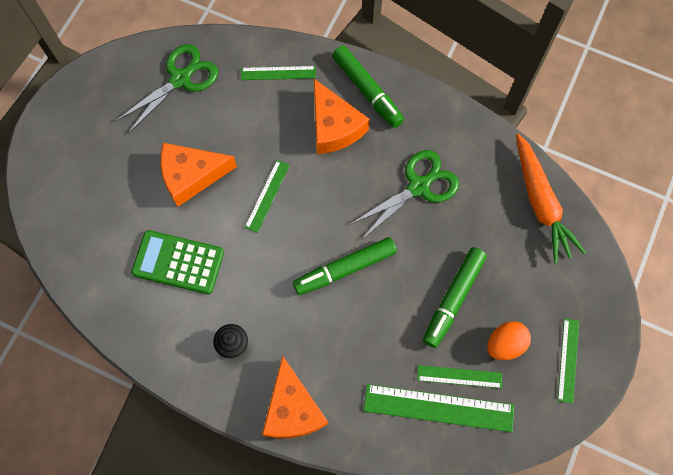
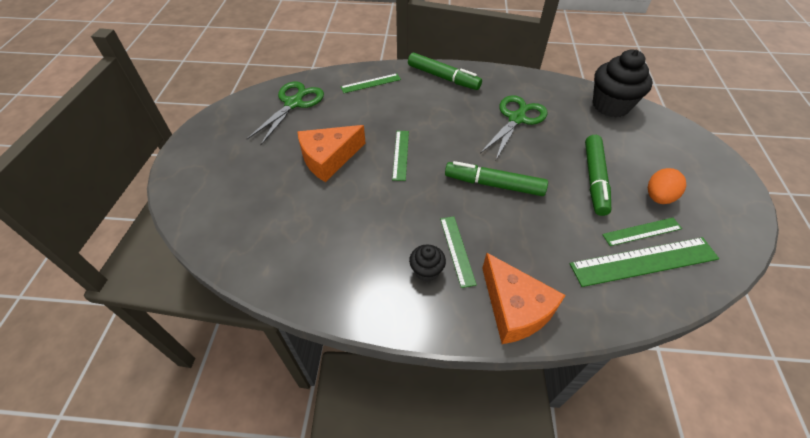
camera: 20 degrees left, 20 degrees down
green calculator [131,230,224,294] -> none
green marker [293,237,397,295] -> green marker turned 60 degrees clockwise [445,161,548,196]
orange cheese [314,79,370,154] -> none
orange carrot [516,133,586,263] -> black cupcake [593,49,653,117]
green ruler [558,318,579,403] -> green ruler moved to [440,216,477,288]

